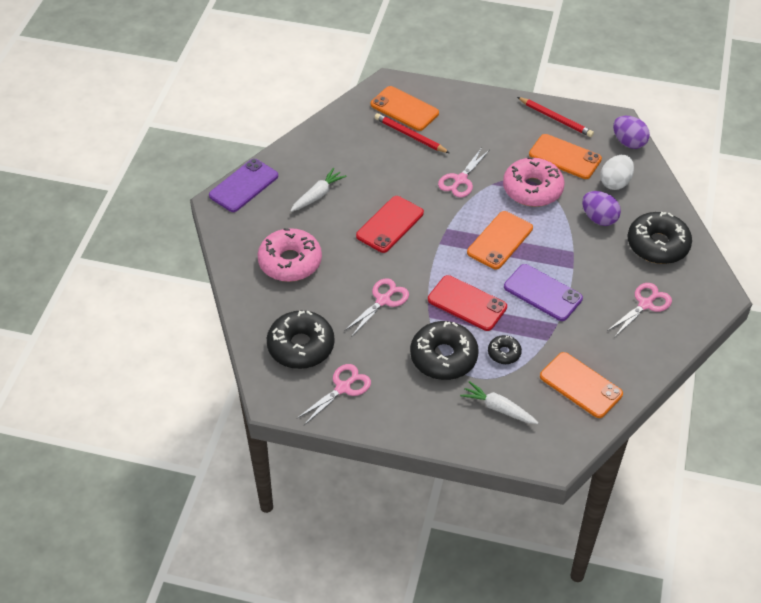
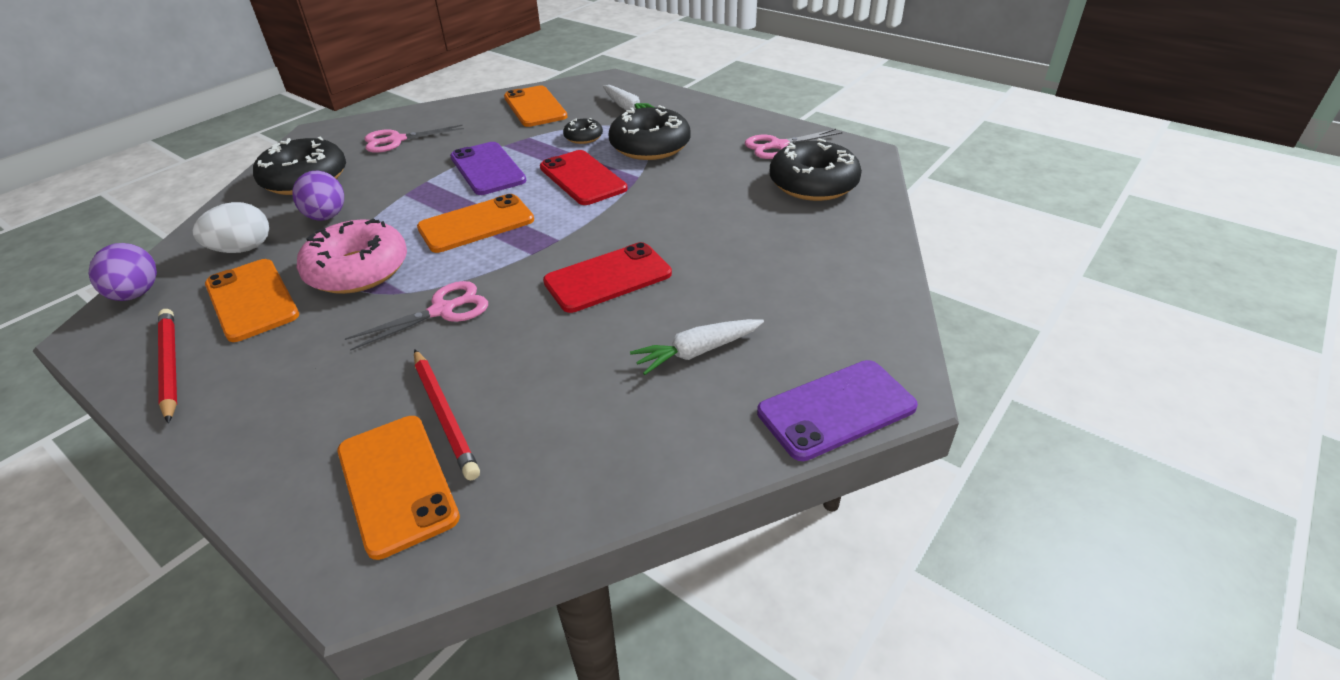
camera: 155 degrees left, 10 degrees down
pink donut [257,228,322,282] -> none
pink scissors [344,278,409,336] -> none

